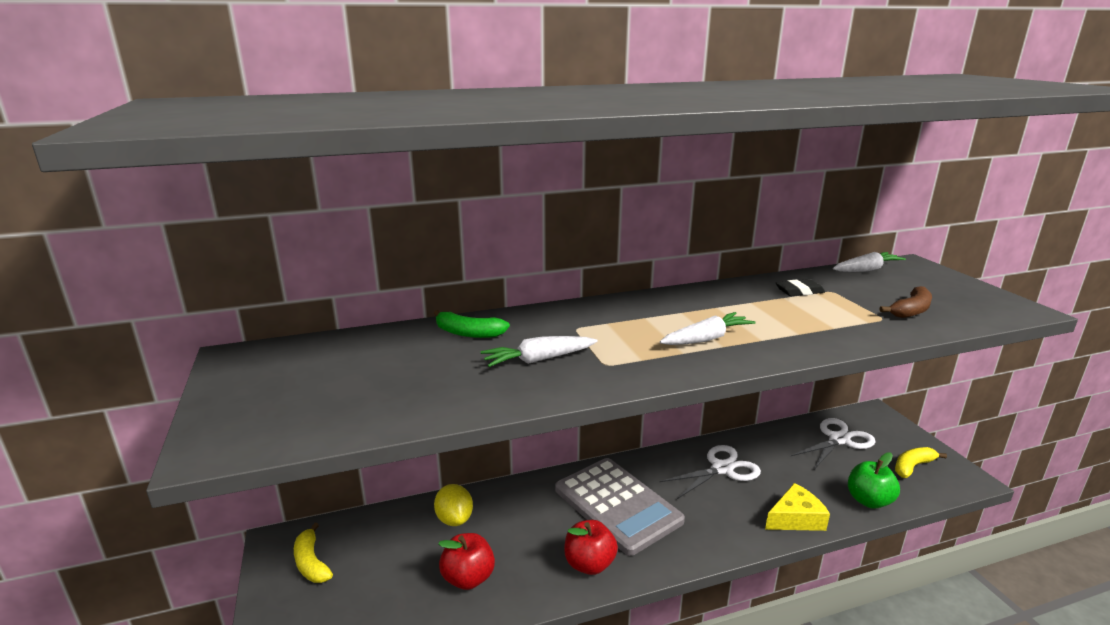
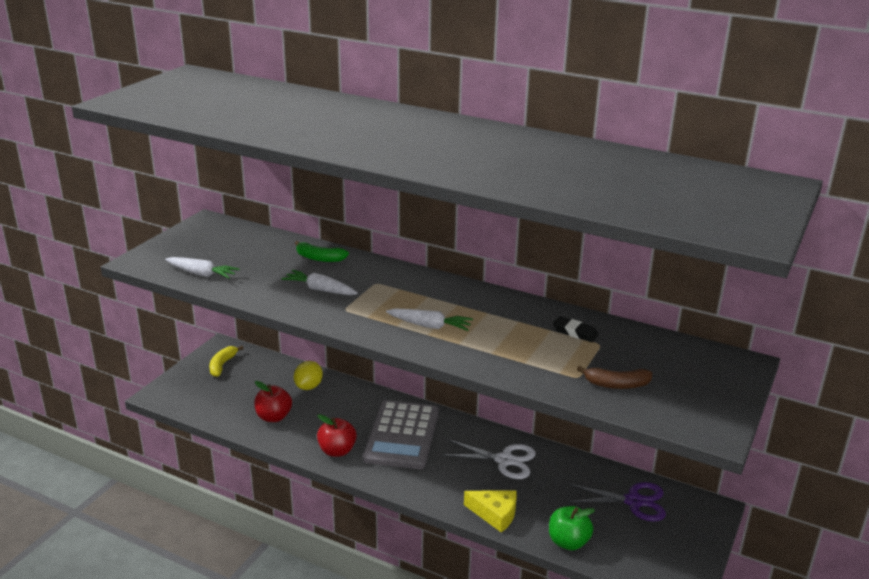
camera: 45 degrees right, 5 degrees up
green banana [434,310,510,338] -> green banana turned 45 degrees counterclockwise [295,241,349,262]
white scissors [791,418,876,469] -> purple scissors [567,482,666,522]
white carrot [833,252,906,272] -> white carrot moved to [165,257,240,279]
yellow banana [895,447,947,478] -> none

